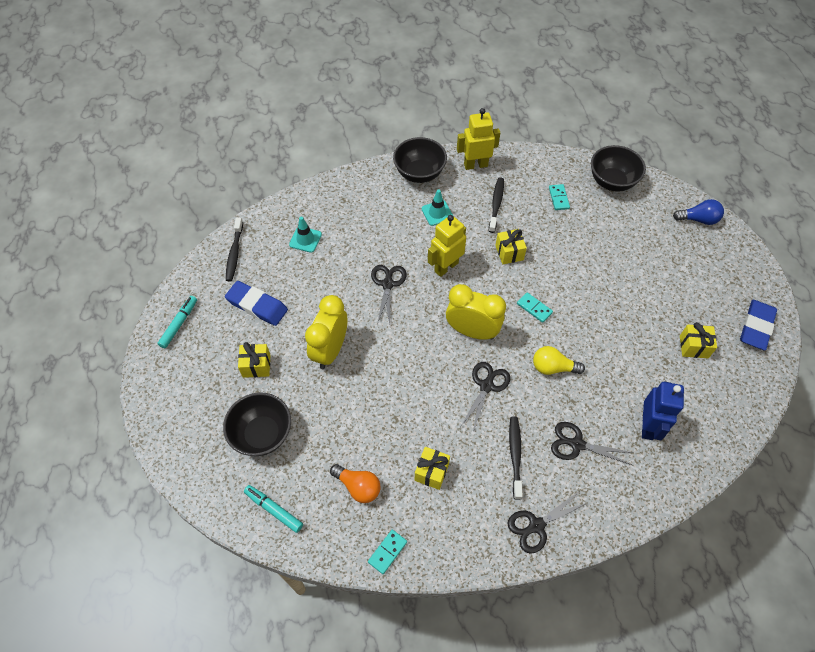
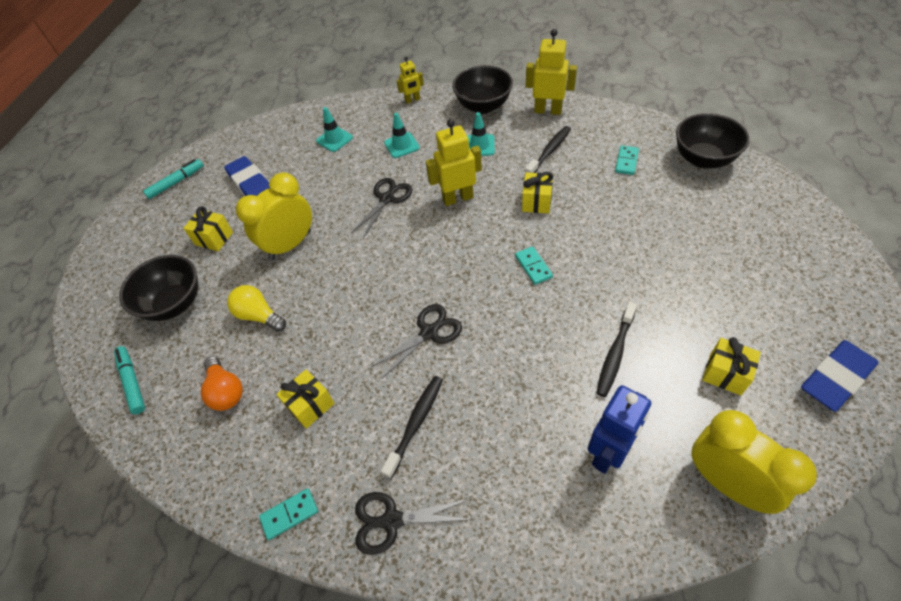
camera: 30 degrees right, 5 degrees down
black toothbrush [226,218,243,281] -> black toothbrush moved to [596,302,637,397]
turquoise domino [368,530,407,574] -> turquoise domino moved to [259,488,318,540]
yellow clock [446,284,506,340] -> yellow clock moved to [692,410,817,514]
yellow light bulb [533,346,585,375] -> yellow light bulb moved to [227,285,286,332]
black scissors [551,422,634,465] -> none
blue light bulb [673,199,724,225] -> none
none -> turquoise traffic cone [384,113,420,158]
none -> yellow robot [397,57,424,104]

